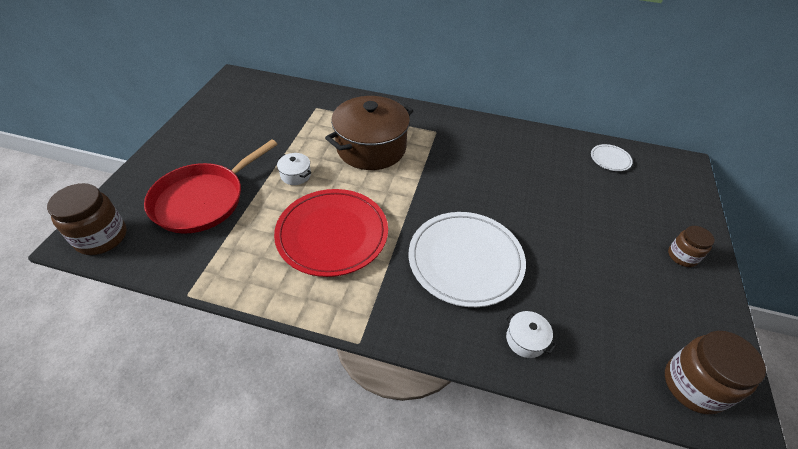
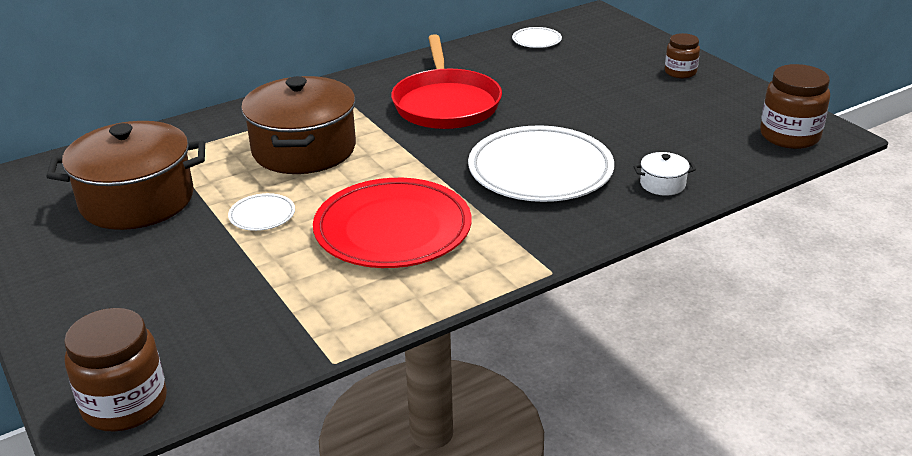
camera: 45 degrees left, 15 degrees down
red pan [144,139,278,234] -> red pan moved to [391,34,502,129]
white pot [277,153,311,185] -> white plate [228,193,295,231]
none -> brown pot [46,121,205,230]

